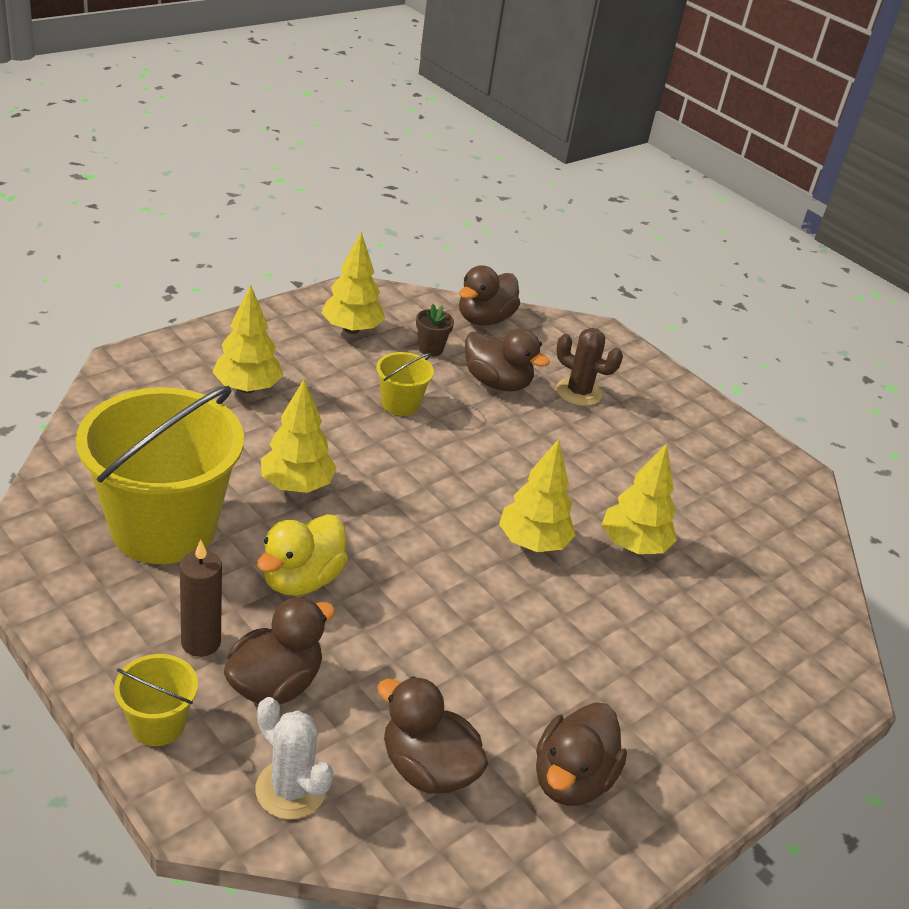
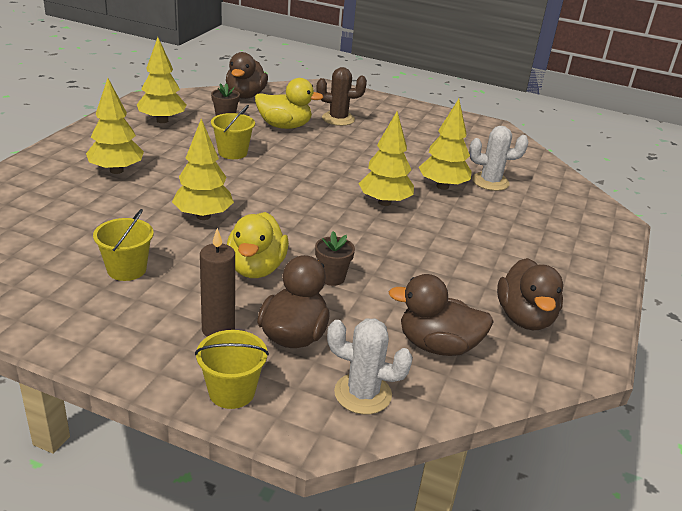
camera: 25 degrees left, 5 degrees down
yellow bucket [76,386,244,564] -> yellow bucket [93,209,153,281], size x0.44
brown duck [465,329,550,391] -> yellow duck [255,78,323,129]
none -> brown flower pot [315,231,355,286]
none -> white cactus [469,126,529,191]

